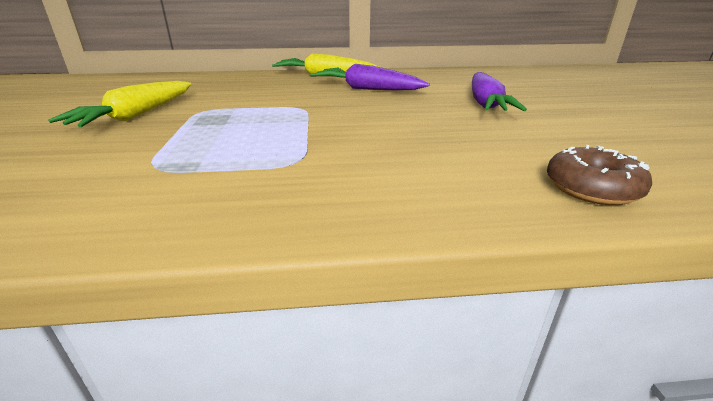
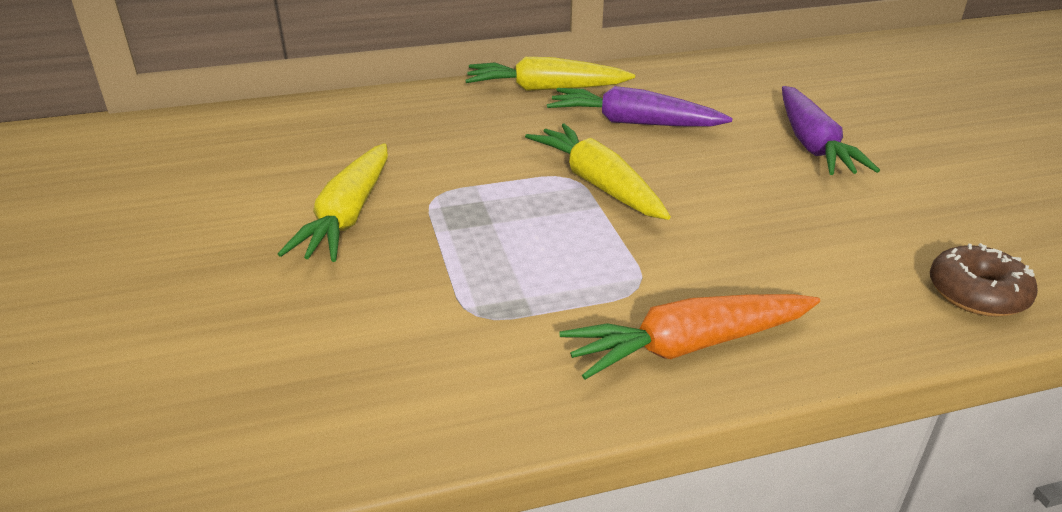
camera: 10 degrees left, 5 degrees up
none -> yellow carrot [525,123,671,220]
none -> orange carrot [559,294,820,380]

